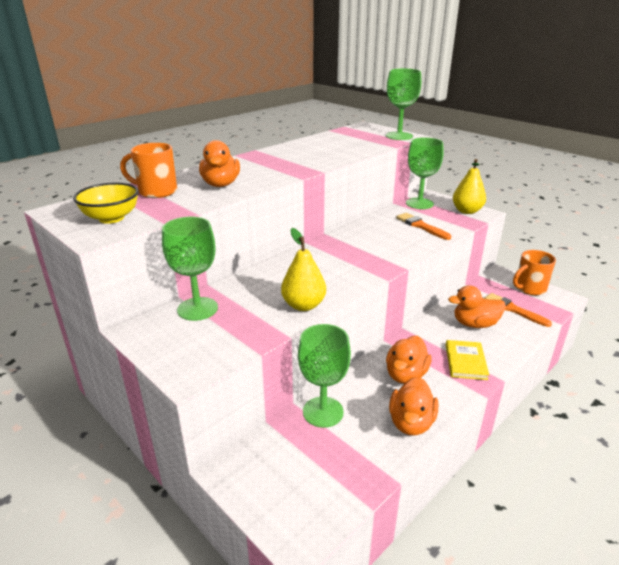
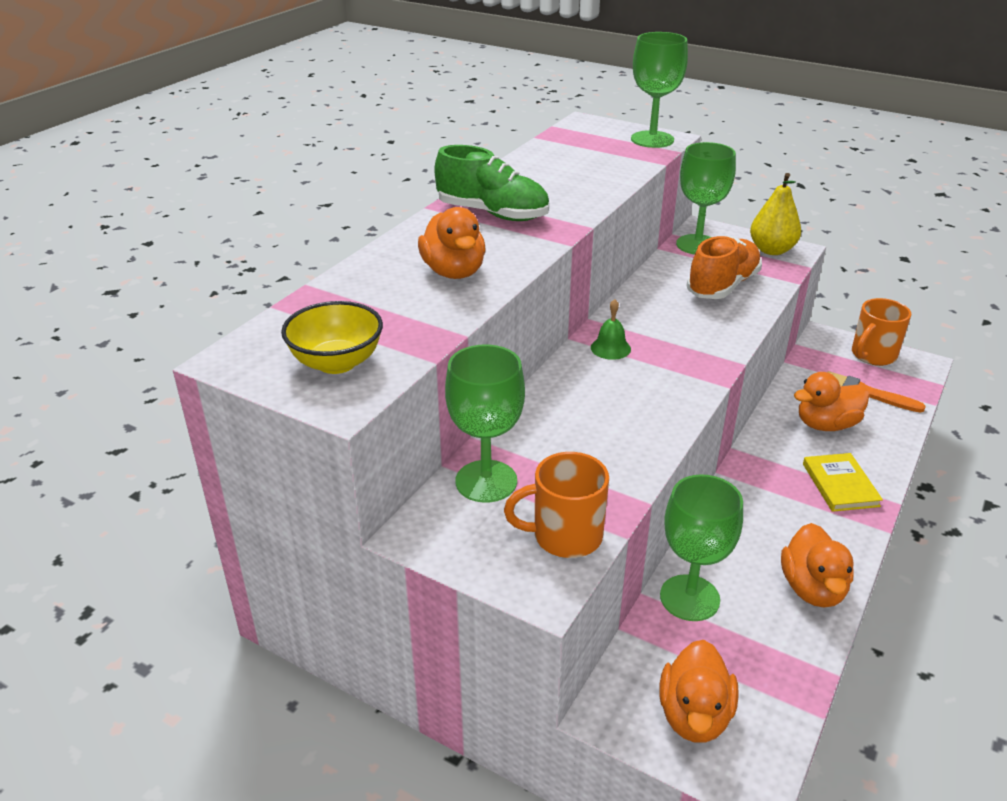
camera: 15 degrees left, 5 degrees up
orange mug [120,143,177,198] -> orange mug moved to [504,452,609,558]
yellow pear [281,228,326,311] -> none
orange duck [386,336,431,384] -> orange duck moved to [659,640,739,743]
orange brush [396,213,451,240] -> orange shoe [687,236,762,299]
none -> green shoe [434,145,549,221]
none -> green bell [591,299,631,360]

